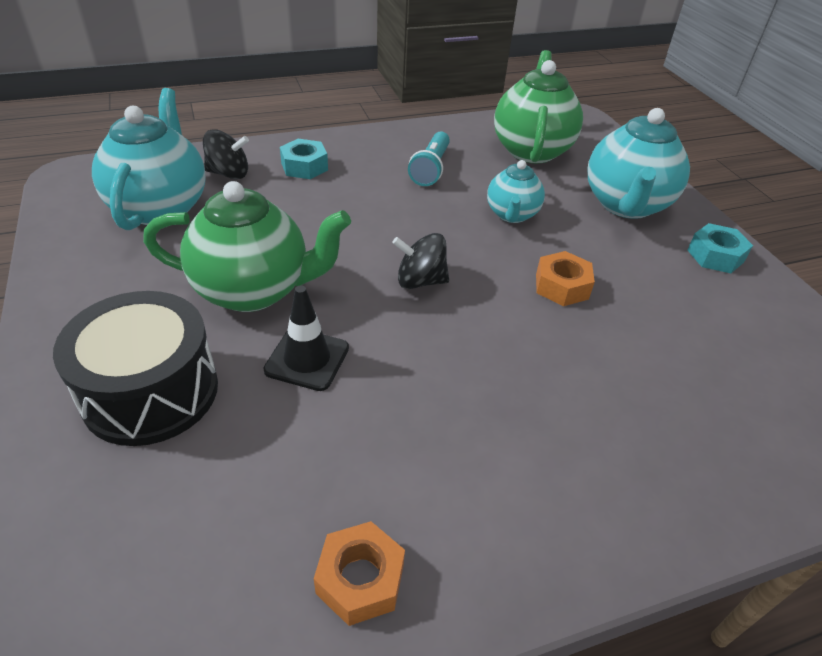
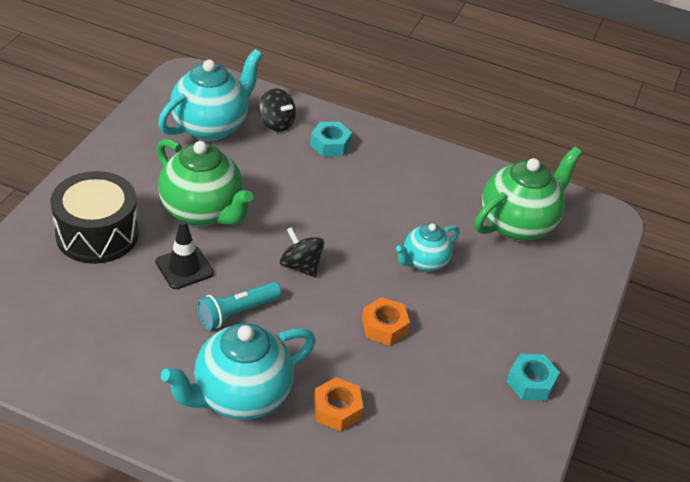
camera: 40 degrees right, 0 degrees up
orange nut [314,521,405,626] -> orange nut moved to [314,377,363,431]
turquoise flashlight [408,131,450,186] -> turquoise flashlight moved to [197,282,281,330]
turquoise teapot [587,108,690,219] -> turquoise teapot moved to [161,323,316,420]

